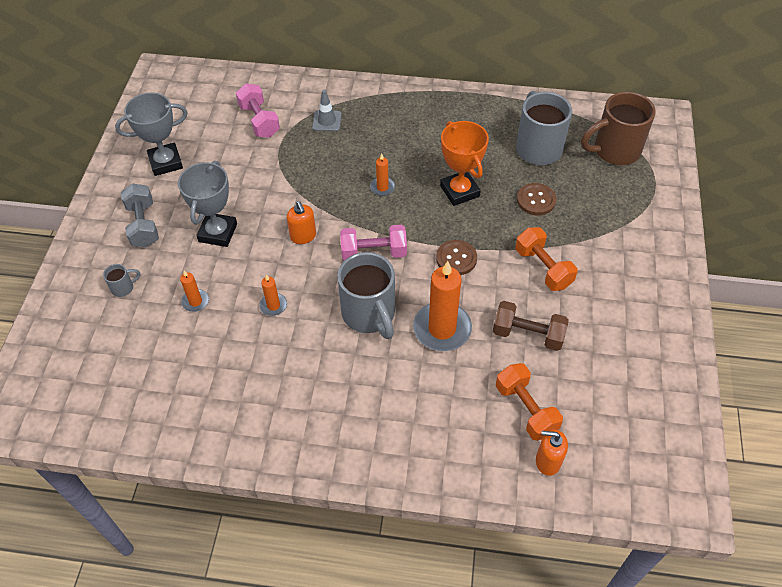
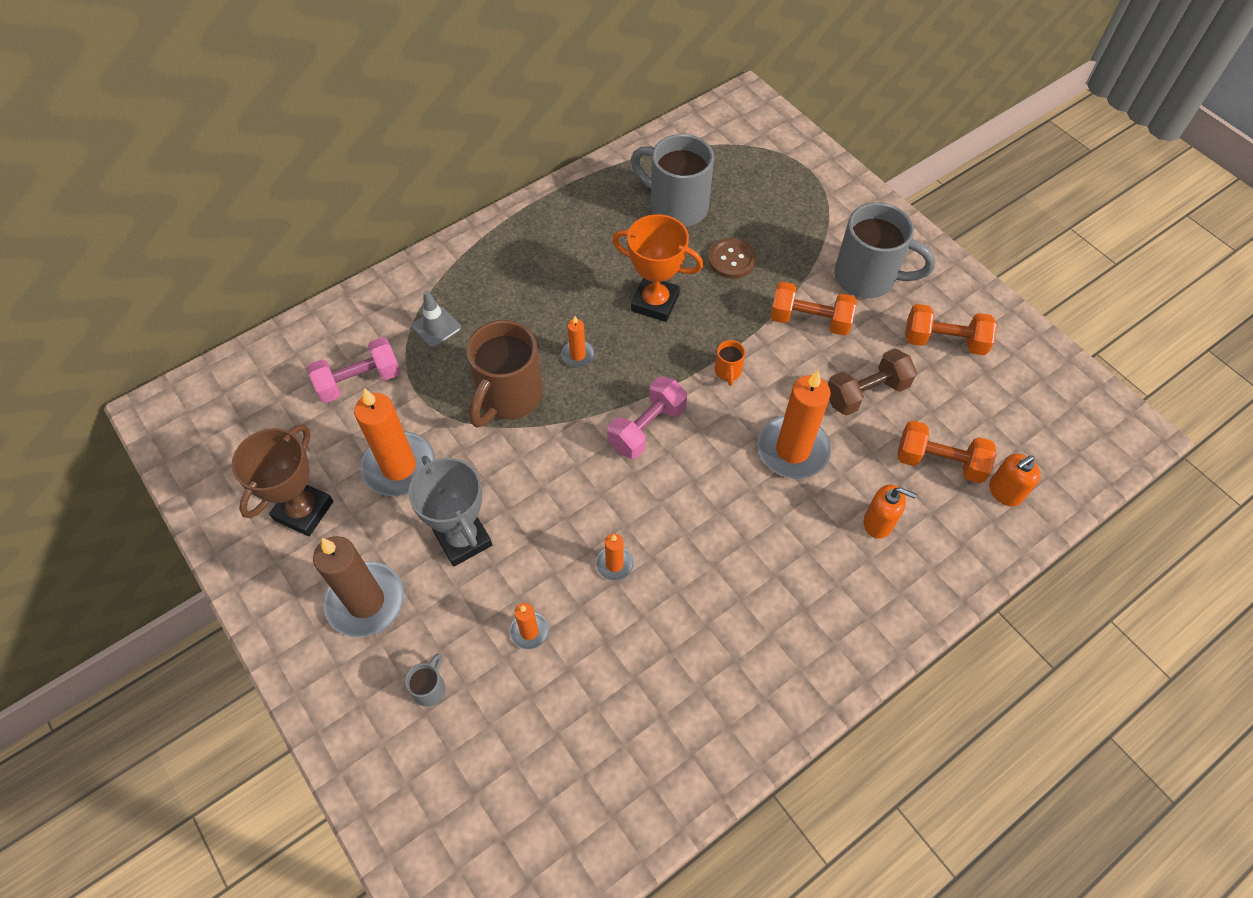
camera: 45 degrees left, 5 degrees up
grey trophy [115,93,188,176] -> brown trophy [232,424,333,536]
grey dumbbell [121,183,159,248] -> brown candle [313,536,404,637]
pink dumbbell [236,84,280,138] -> pink dumbbell turned 45 degrees counterclockwise [307,337,401,403]
orange soap dispenser [287,201,316,244] -> orange soap dispenser moved to [864,485,917,539]
grey mug [337,252,395,339] -> grey mug moved to [834,203,936,298]
brown button [436,240,477,275] -> orange mug [714,340,745,386]
brown mug [581,92,656,165] -> brown mug moved to [466,320,543,428]
none -> orange candle [354,388,435,496]
none -> orange dumbbell [905,304,997,355]

